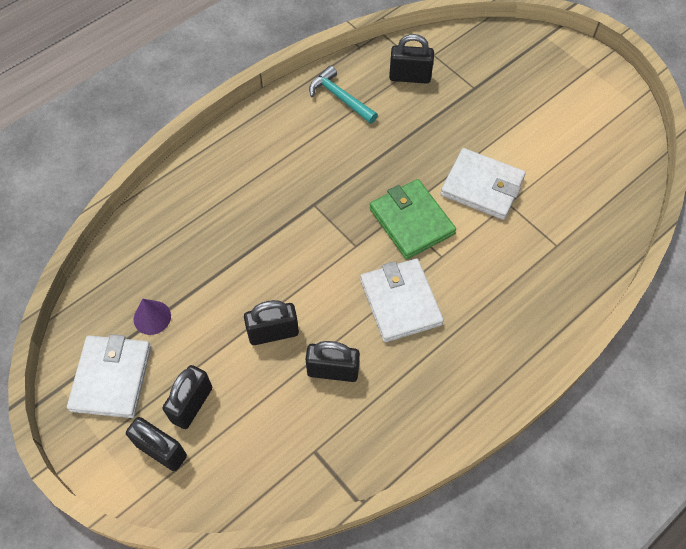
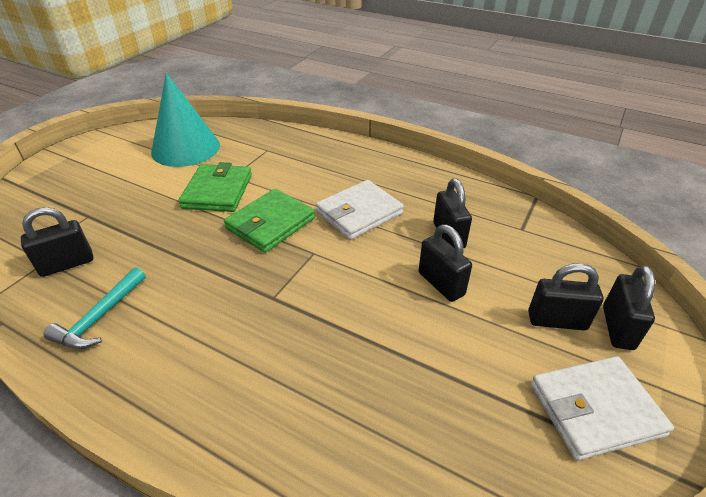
camera: 110 degrees left, 20 degrees down
purple cone [133,299,171,335] -> none
black padlock [389,34,434,84] -> black padlock turned 75 degrees clockwise [21,207,93,277]
white wallet [441,148,526,220] -> green wallet [178,162,252,212]
none -> turquoise cone [151,73,220,167]

